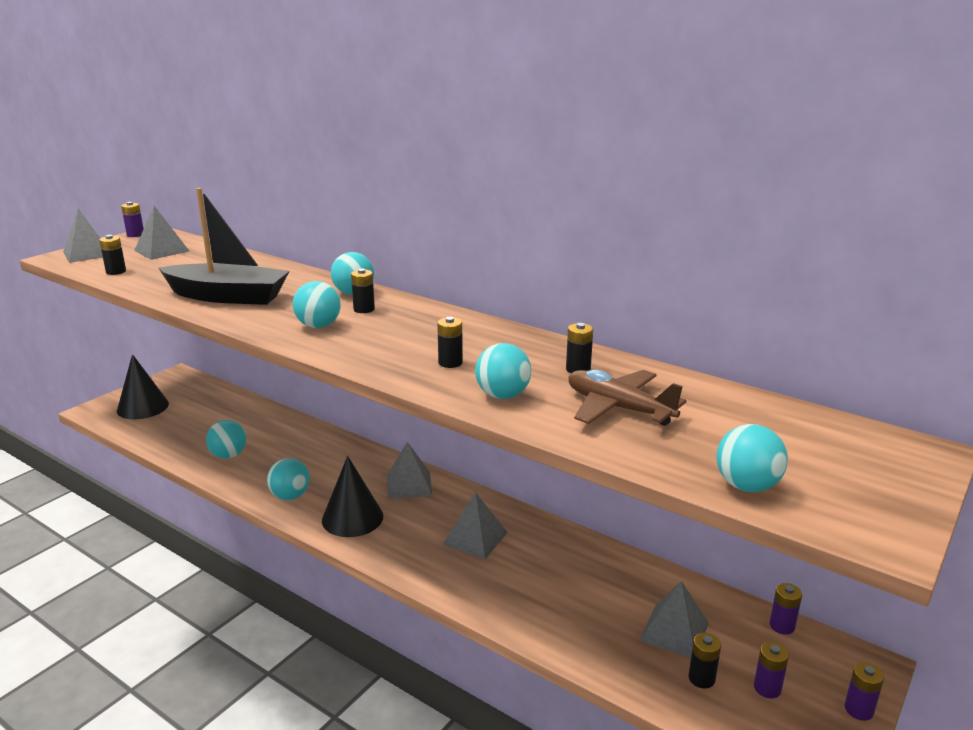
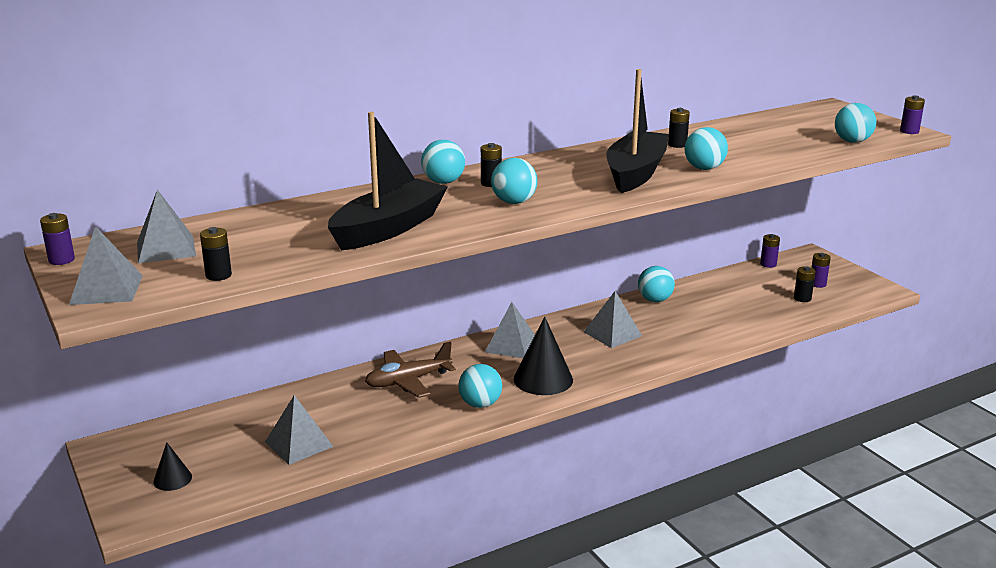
camera: 65 degrees left, 0 degrees up
black cone [117,354,169,419] -> black cone [153,442,192,491], size x0.54
turquoise ball [206,420,246,459] -> turquoise ball moved to [638,266,675,302]
black battery [437,317,463,368] -> black boat [606,69,669,193]
brown plane [568,369,686,426] -> brown plane moved to [365,342,456,398]
grey pyramid [639,581,709,658] -> grey pyramid moved to [265,395,334,465]
purple battery [845,662,884,721] -> purple battery moved to [900,95,925,134]

